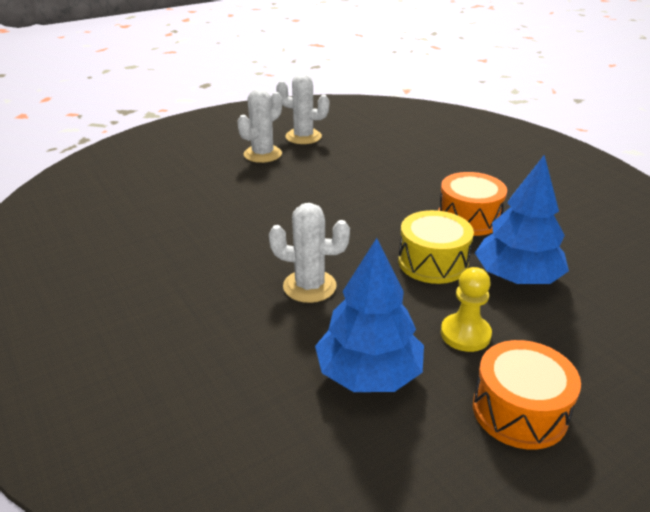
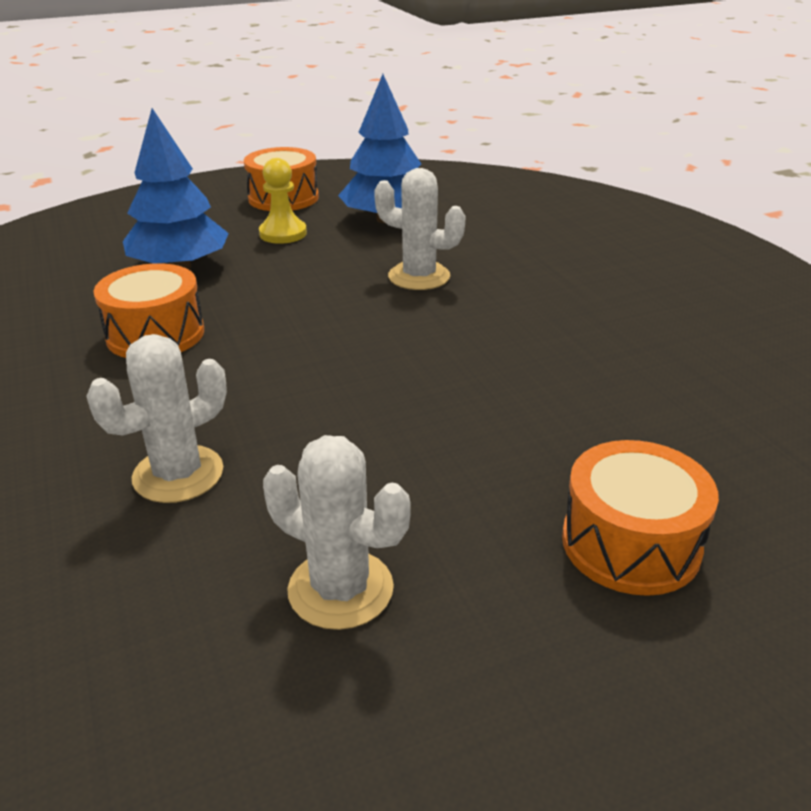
camera: 170 degrees left, 0 degrees up
white cactus [237,88,282,163] -> white cactus moved to [86,334,227,503]
yellow drum [398,210,474,284] -> none
none -> orange drum [562,440,719,596]

